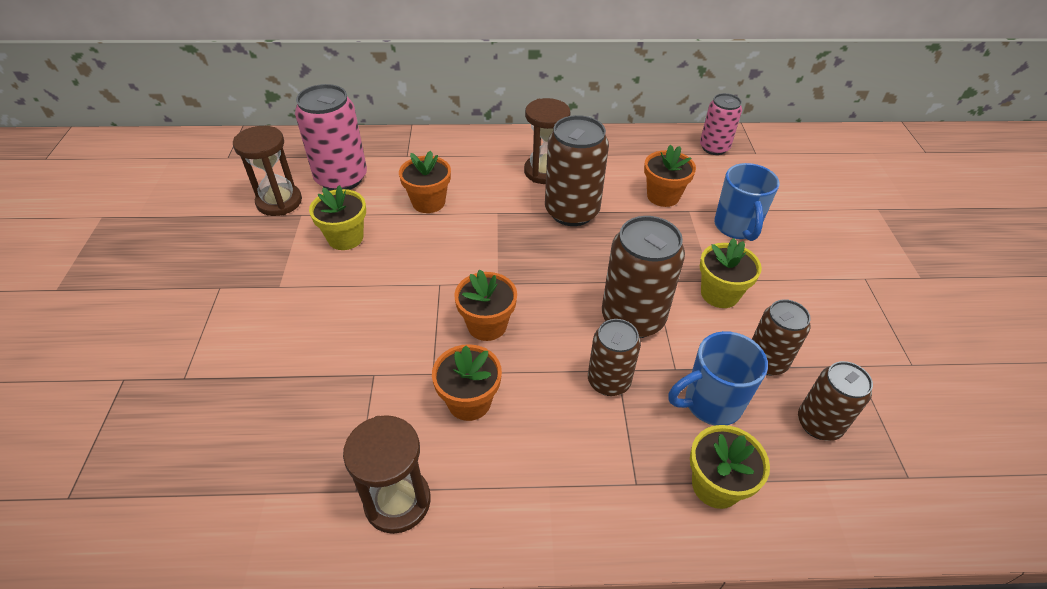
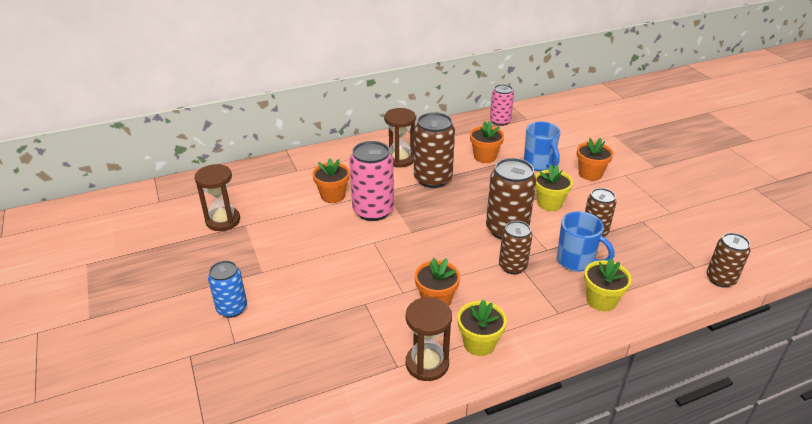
camera: 20 degrees left, 10 degrees down
pink can [295,84,367,191] -> pink can moved to [349,141,394,221]
yellow flower pot [309,185,366,250] -> yellow flower pot moved to [457,300,507,356]
orange flower pot [454,269,517,341] -> orange flower pot moved to [577,138,614,181]
blue mug [668,331,768,425] -> blue mug turned 105 degrees counterclockwise [557,211,614,272]
brown can [798,361,873,441] -> brown can moved to [706,233,751,288]
none -> blue can [208,261,247,318]

